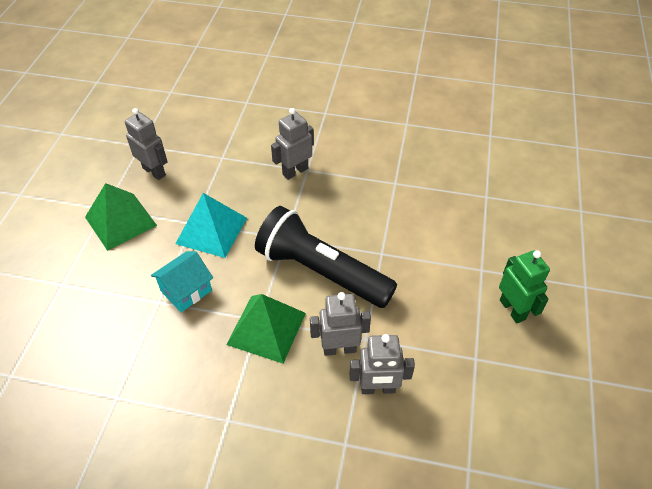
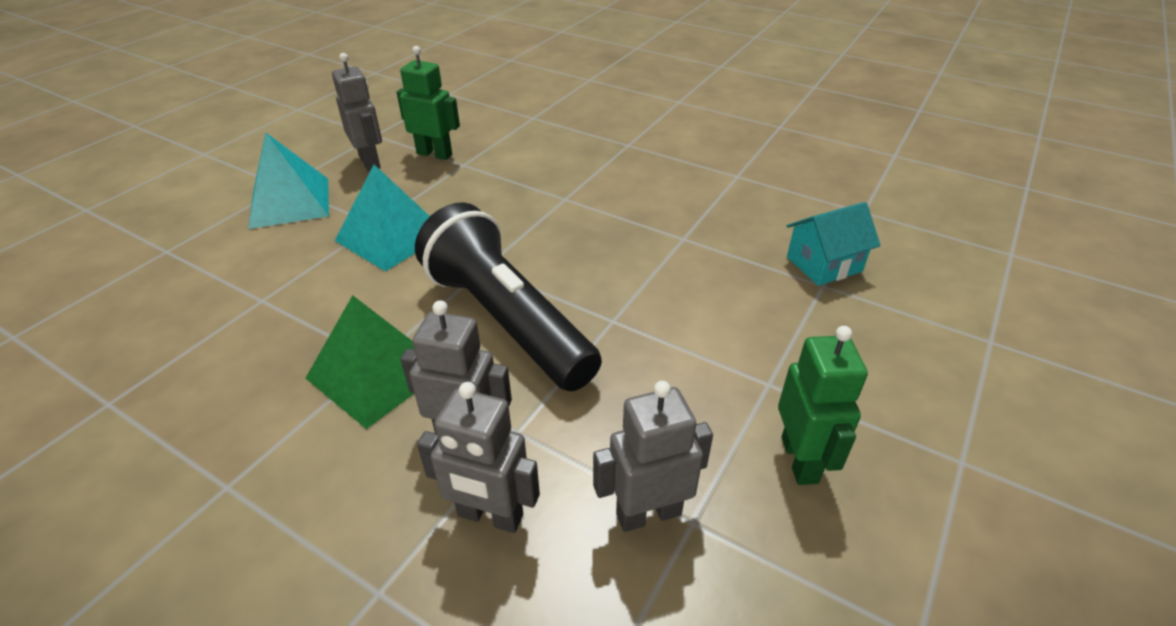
camera: 20 degrees right, 10 degrees down
green pyramid [85,183,157,251] -> turquoise pyramid [248,132,329,229]
turquoise house [151,251,213,312] -> turquoise house moved to [787,202,881,286]
grey robot [271,108,314,180] -> grey robot moved to [593,381,713,532]
none -> green robot [397,46,460,160]

